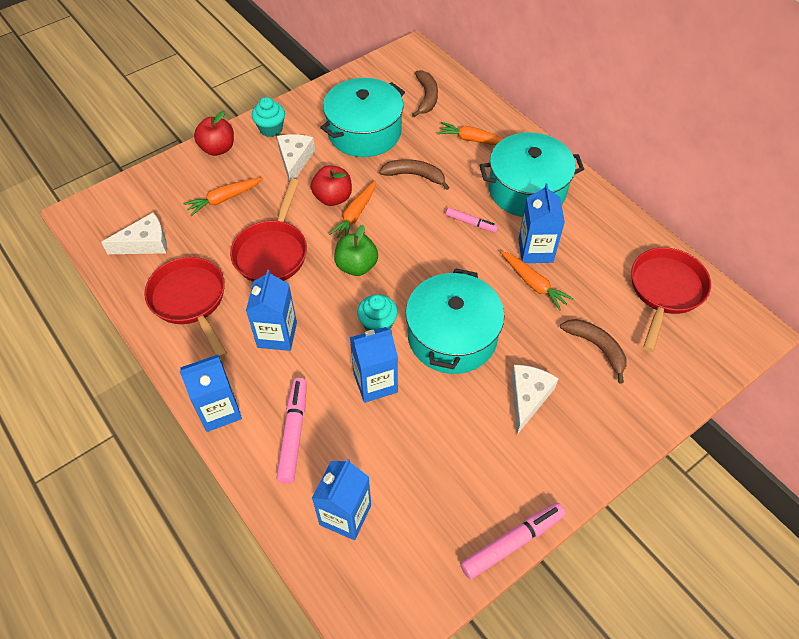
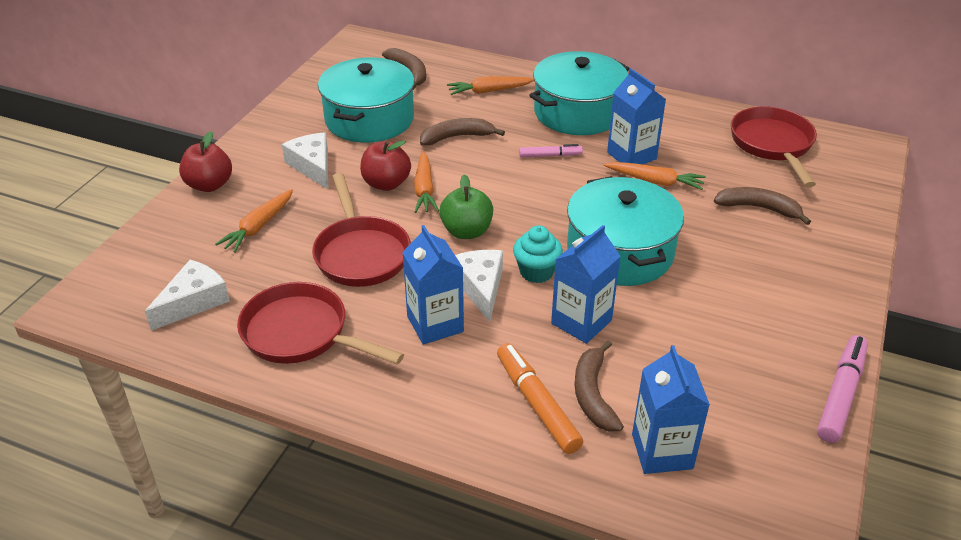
camera: 30 degrees left, 15 degrees down
blue carton [179,355,242,432] -> none
turquoise cupcake [252,97,285,137] -> none
pink marker [276,378,307,484] -> orange marker [497,343,583,454]
white cheese [511,365,559,435] -> white cheese moved to [455,250,503,322]
none -> brown banana [574,340,624,431]

